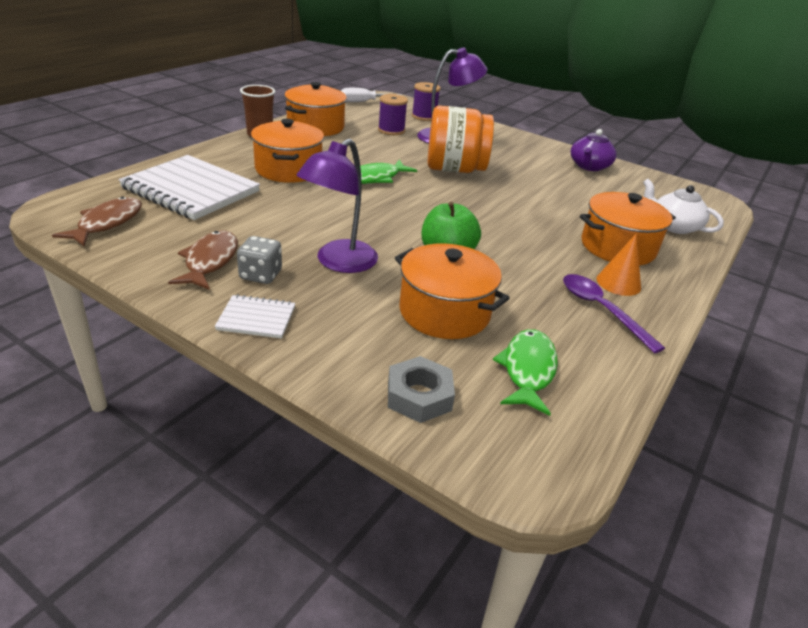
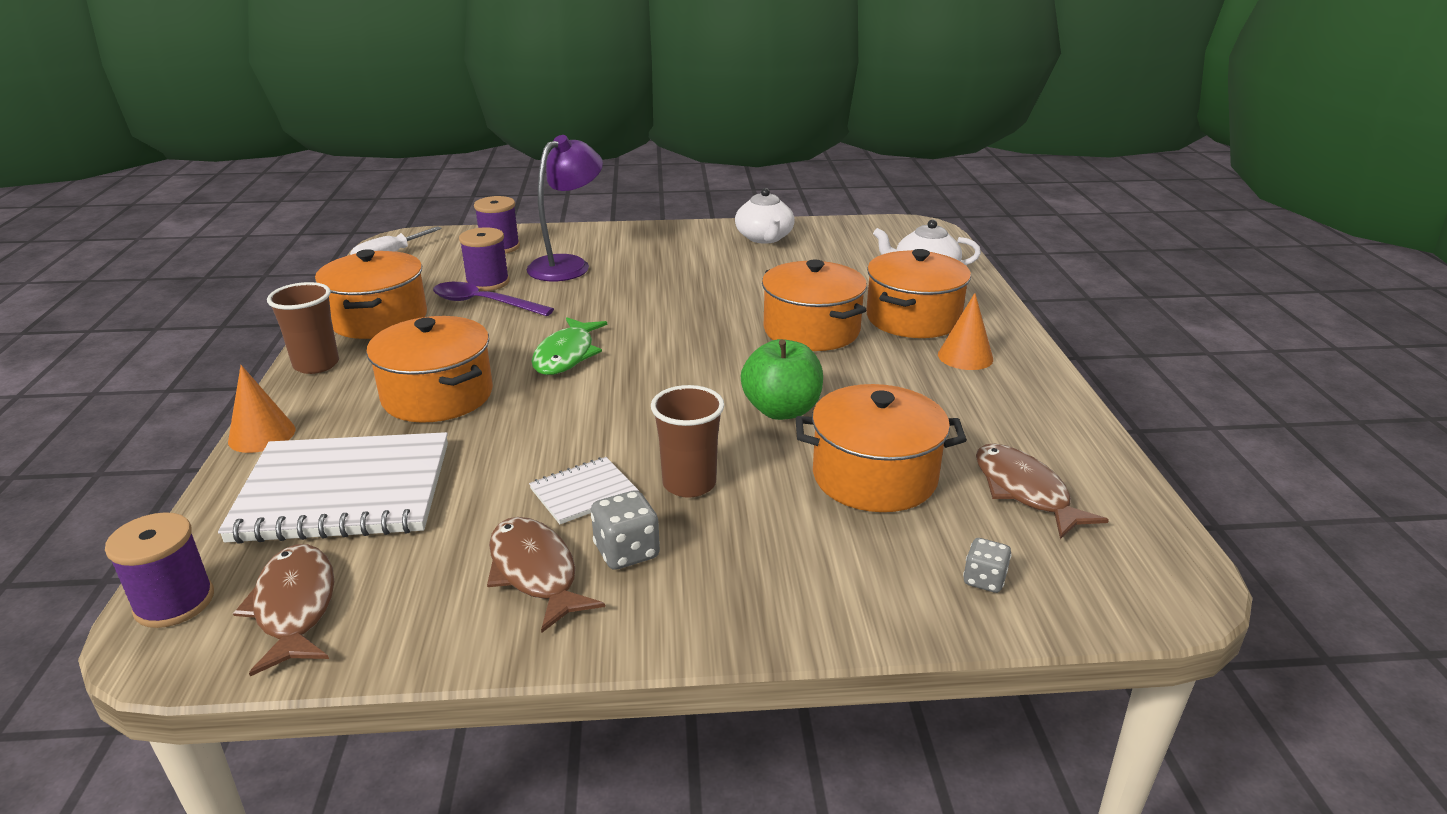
camera: 35 degrees left, 5 degrees down
white notebook [215,294,295,339] -> white notebook moved to [529,457,639,524]
purple lamp [297,138,378,273] -> brown cup [651,385,725,498]
grey nut [388,356,455,423] -> grey dice [963,538,1012,593]
orange jar [428,106,494,173] -> none
green fish [493,329,558,416] -> brown fish [976,444,1109,539]
purple spoon [563,274,665,353] -> purple spoon moved to [433,282,554,316]
purple teapot [571,129,617,171] -> white teapot [735,188,795,244]
none -> purple spool [105,512,214,628]
none -> orange cone [228,365,295,453]
none -> orange pot [762,259,867,351]

